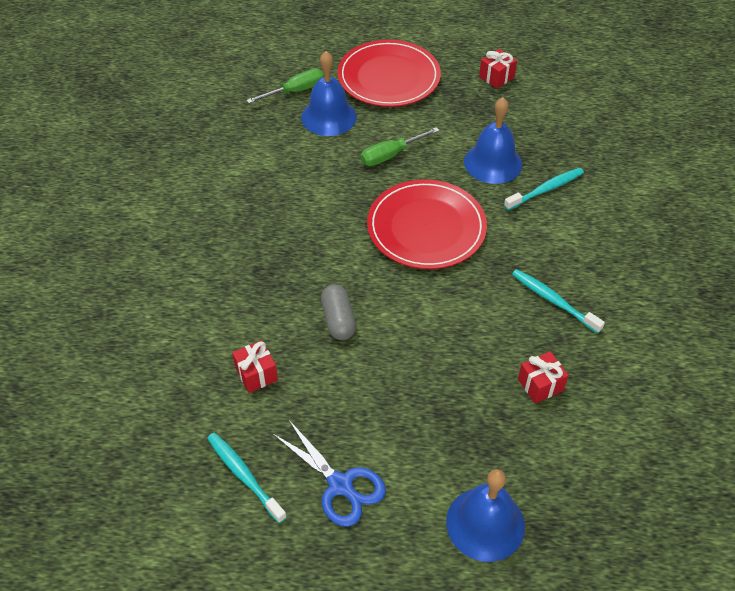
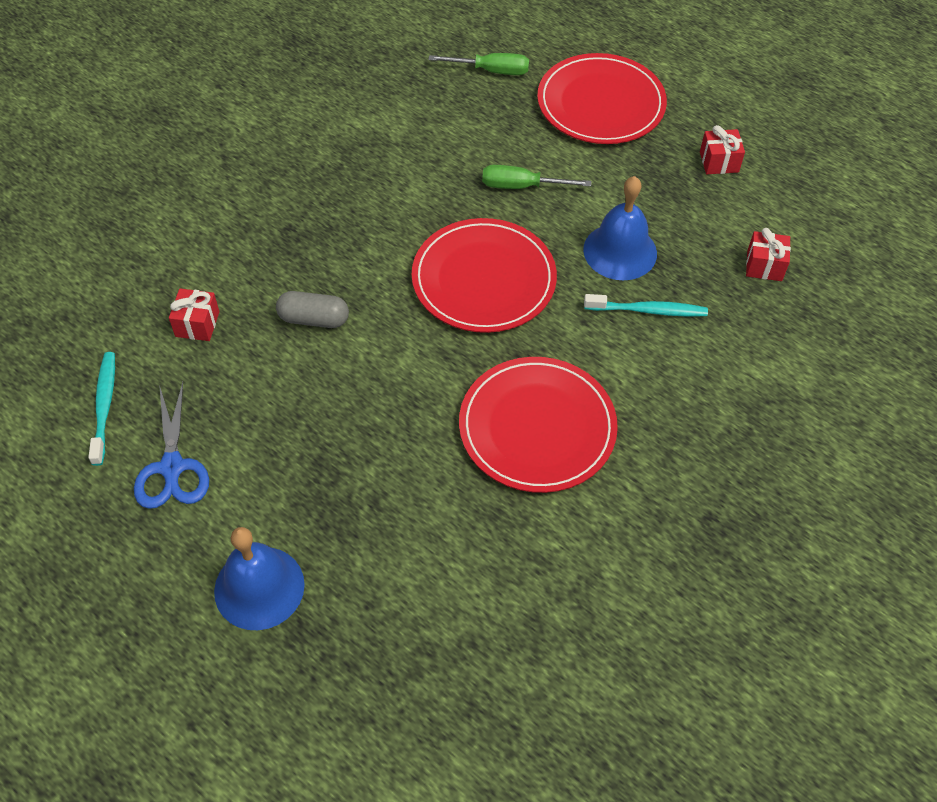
camera: 35 degrees right, 5 degrees up
blue bell [301,51,357,136] -> none
grey capsule [321,284,356,340] -> grey capsule turned 75 degrees clockwise [276,291,349,328]
turquoise toothbrush [512,269,605,333] -> red plate [459,357,618,493]
red gift [518,351,569,404] -> red gift moved to [746,228,791,281]

